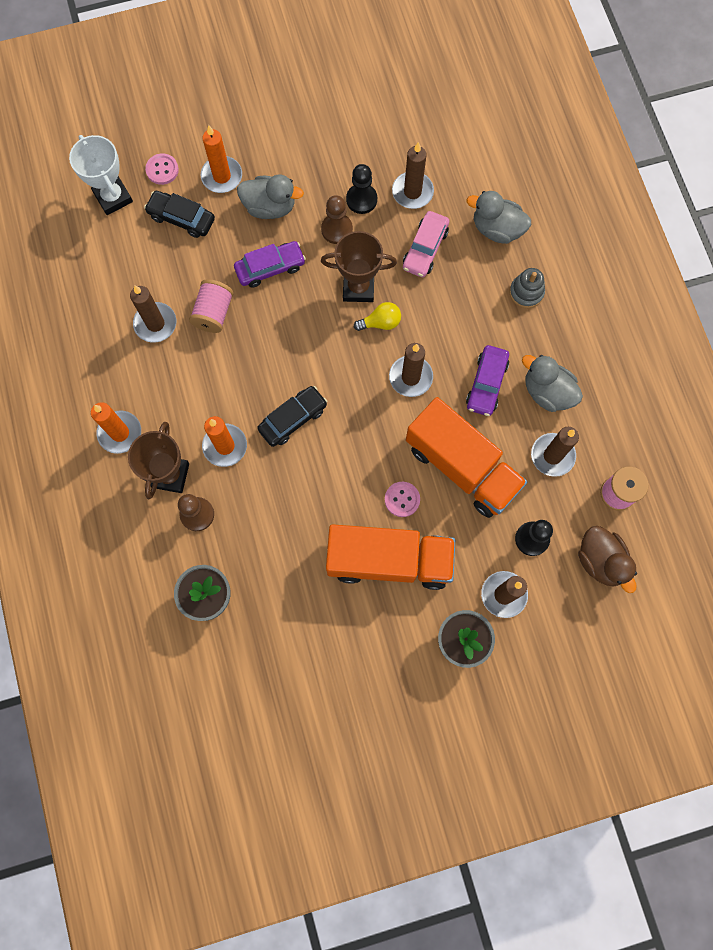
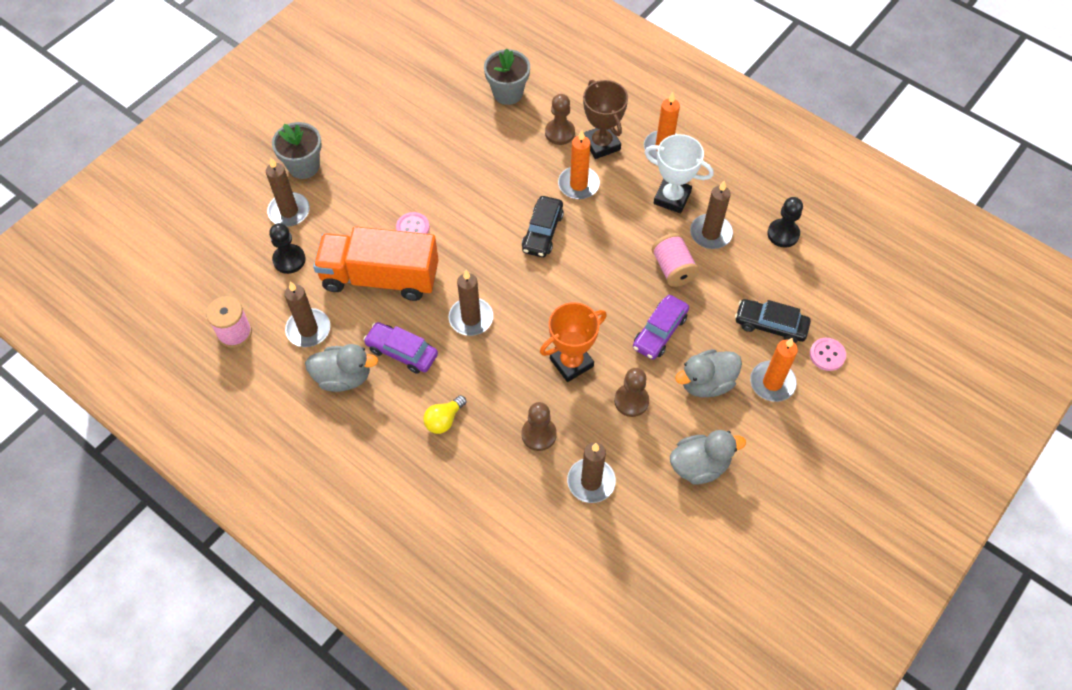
camera: 145 degrees right, 15 degrees down
white trophy [69,135,133,215] -> white trophy moved to [644,134,714,213]
black car [144,191,215,238] -> black car turned 150 degrees counterclockwise [735,299,811,343]
brown trophy [321,231,397,302] -> orange trophy [540,302,607,382]
orange truck [326,524,455,590] -> none
black pawn [346,164,377,214] -> black pawn moved to [767,197,803,248]
yellow light bulb [354,302,401,331] -> yellow light bulb moved to [423,395,466,434]
pink car [403,211,449,277] -> brown pawn [522,402,557,451]
purple car [466,345,509,416] -> purple car turned 45 degrees counterclockwise [363,322,438,374]
grey duck [467,191,531,244] -> grey duck moved to [670,430,746,484]
grey stacking toy [509,268,545,308] -> none
brown duck [578,526,637,593] -> none

